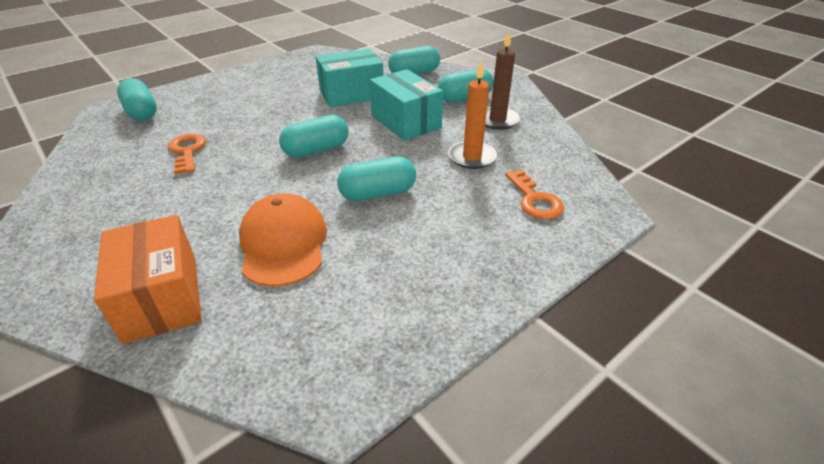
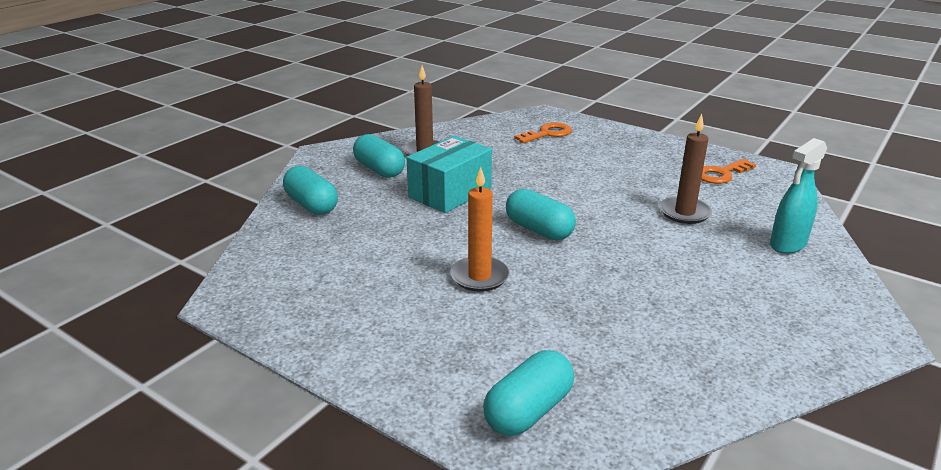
camera: 105 degrees left, 10 degrees down
orange box [94,215,202,344] -> turquoise spray bottle [770,138,827,254]
orange key [168,134,206,174] -> orange key moved to [701,159,756,184]
orange cap [239,194,327,287] -> brown candle [659,114,712,224]
turquoise box [316,49,384,107] -> none
turquoise capsule [337,156,416,202] -> none
orange candle [448,61,497,169] -> orange candle moved to [450,167,510,292]

